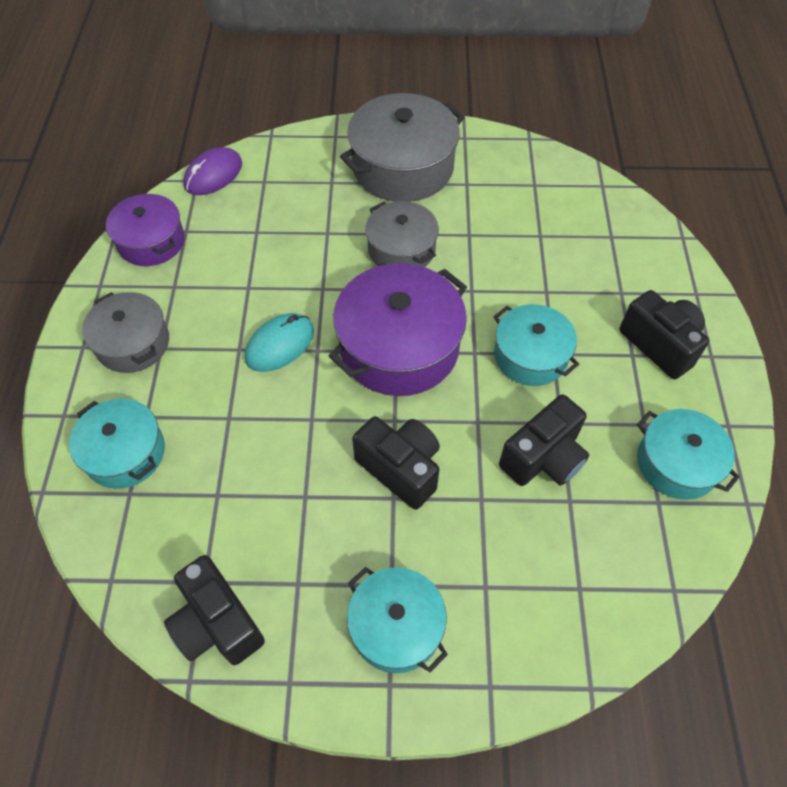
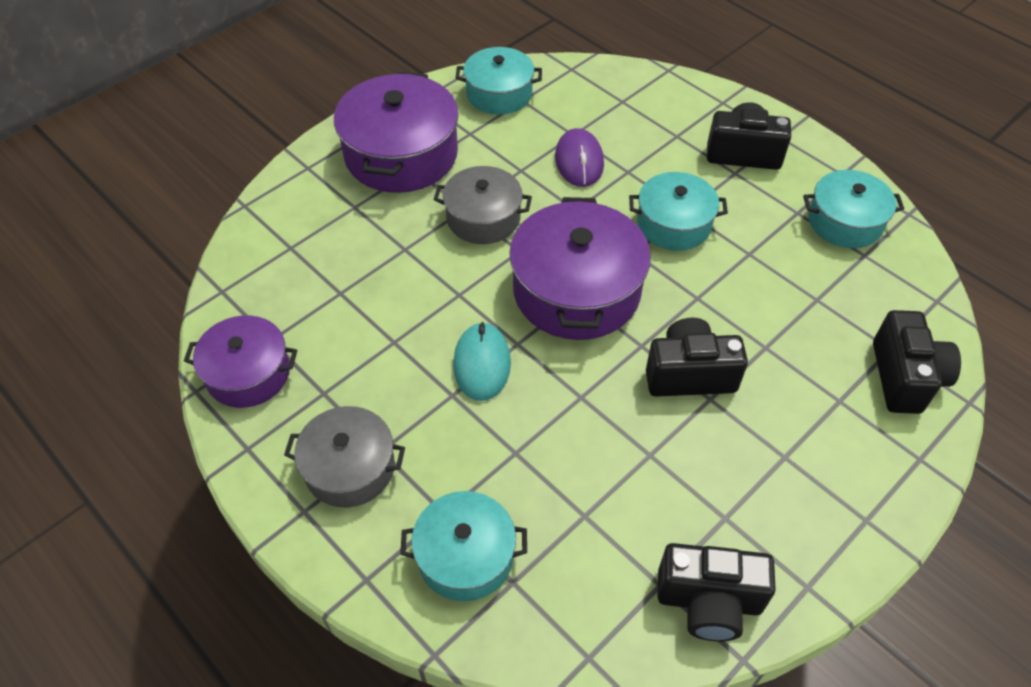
camera: 45 degrees left, 5 degrees down
purple mouse [183,147,242,195] -> purple mouse moved to [555,128,604,187]
grey pot [340,93,465,202] -> purple pot [334,72,459,193]
turquoise pot [347,567,448,673] -> turquoise pot moved to [456,47,542,114]
black camera [499,394,589,486] -> black camera moved to [873,310,961,414]

